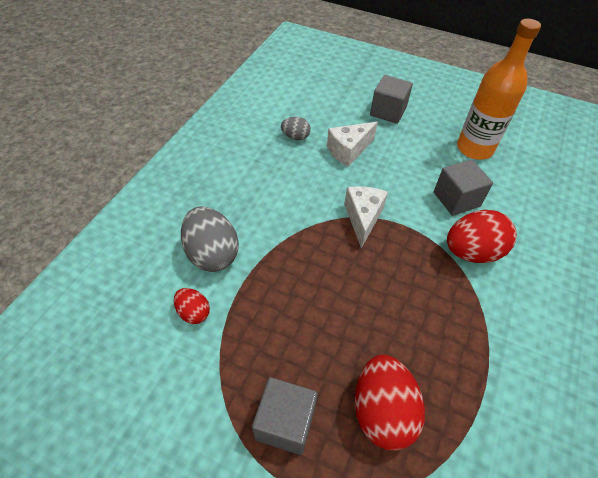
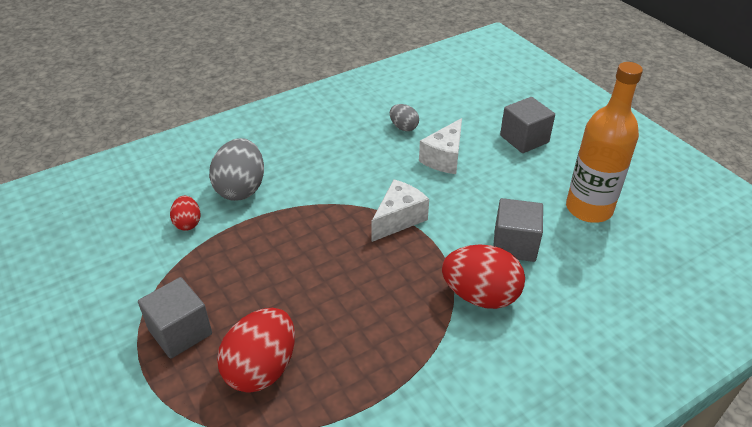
camera: 35 degrees right, 10 degrees down
white cheese [327,122,378,167] -> white cheese turned 60 degrees counterclockwise [419,118,462,174]

